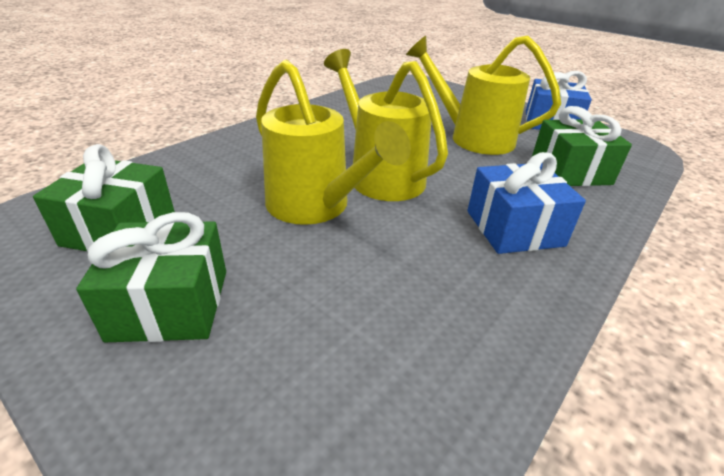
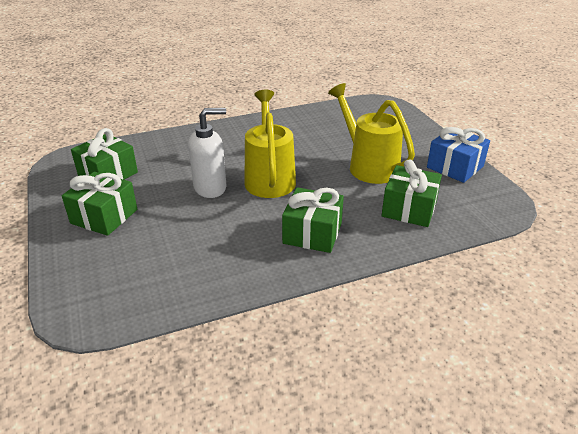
camera: 30 degrees right, 0 degrees up
yellow watering can [256,60,411,225] -> white soap dispenser [188,108,226,198]
blue gift [467,152,586,254] -> green gift [282,187,344,253]

